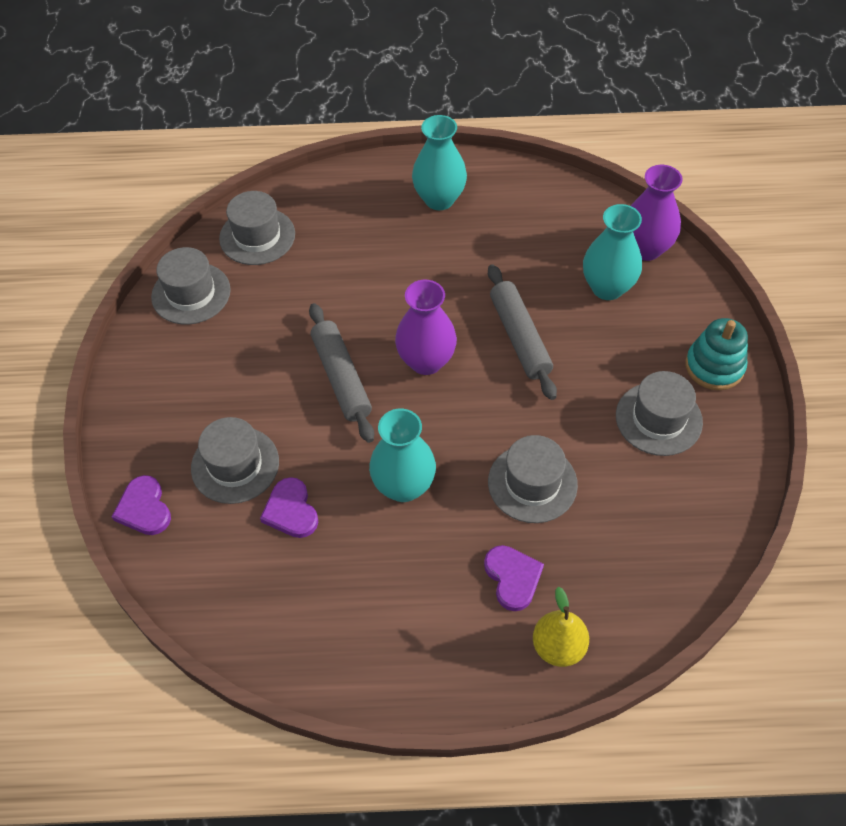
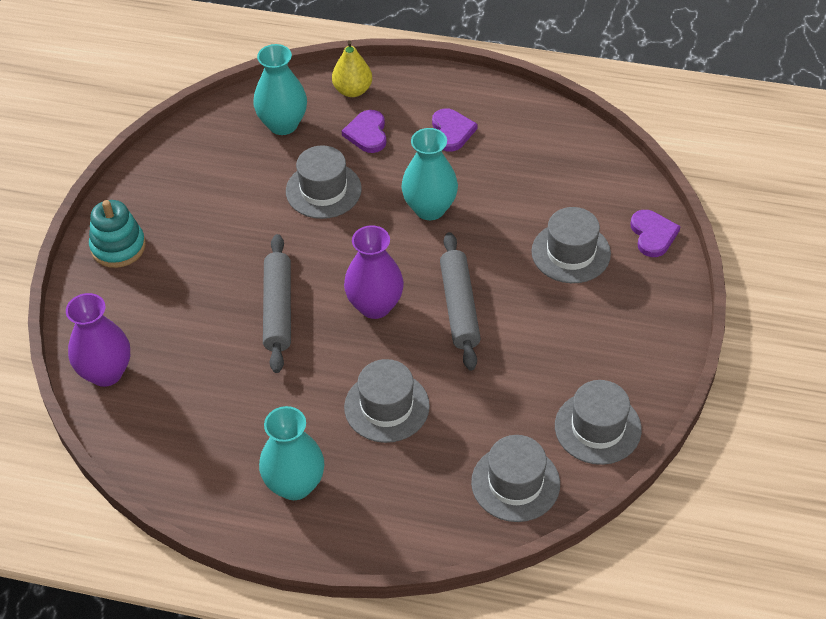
camera: 165 degrees left, 5 degrees down
purple heart [260,477,318,538] -> purple heart moved to [432,108,477,151]
turquoise vase [583,204,642,300] -> turquoise vase moved to [253,44,307,135]
grey hat [616,371,703,456] -> grey hat moved to [344,359,430,443]

